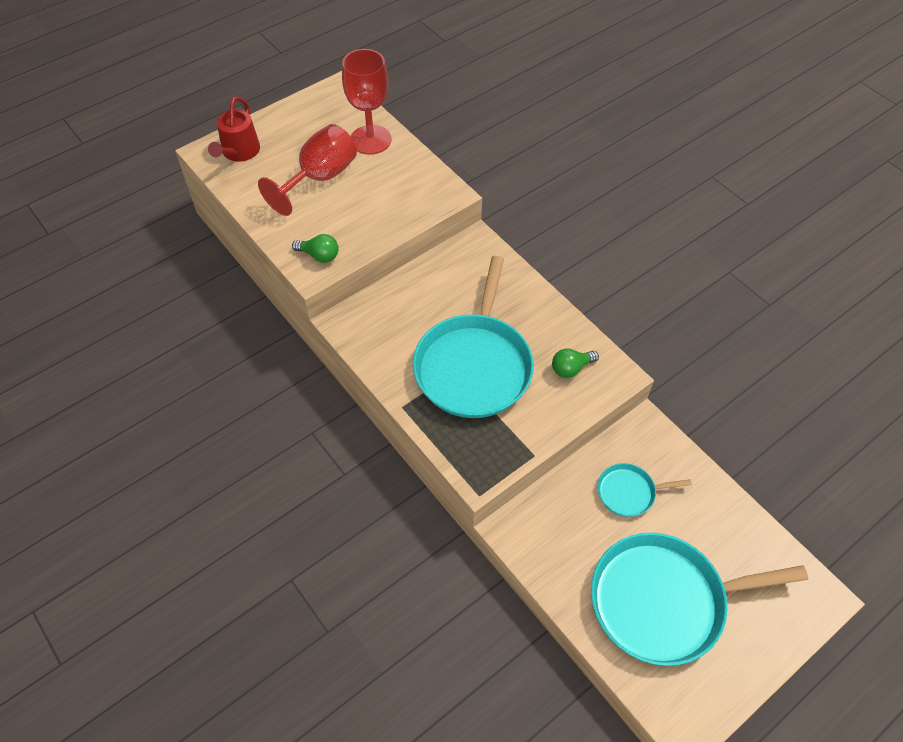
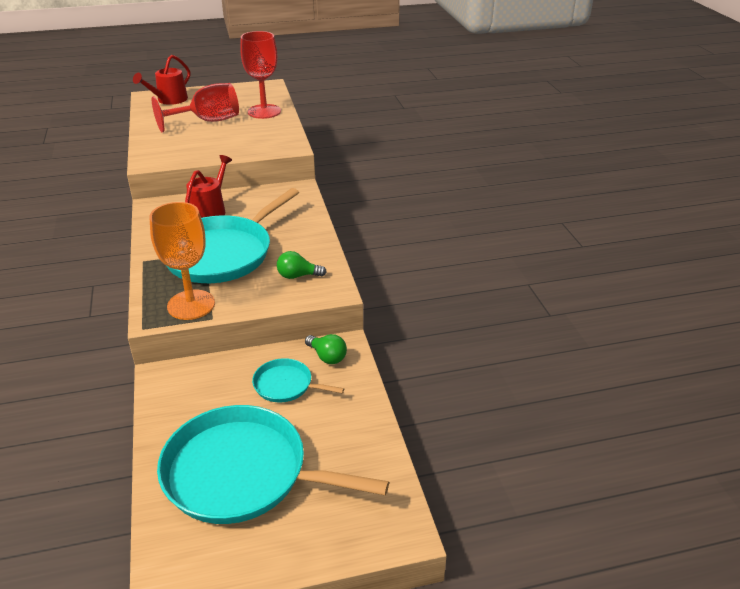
camera: 25 degrees right, 20 degrees down
green light bulb [292,234,339,263] -> green light bulb moved to [305,334,347,364]
none -> orange goblet [149,202,215,320]
none -> red watering can [185,155,232,218]

